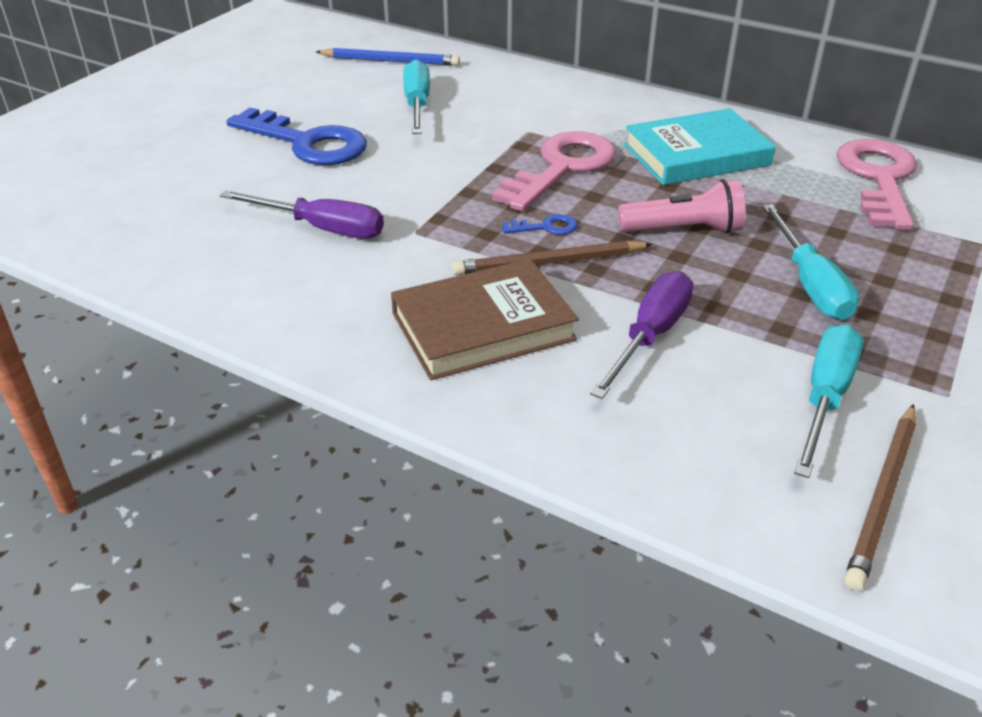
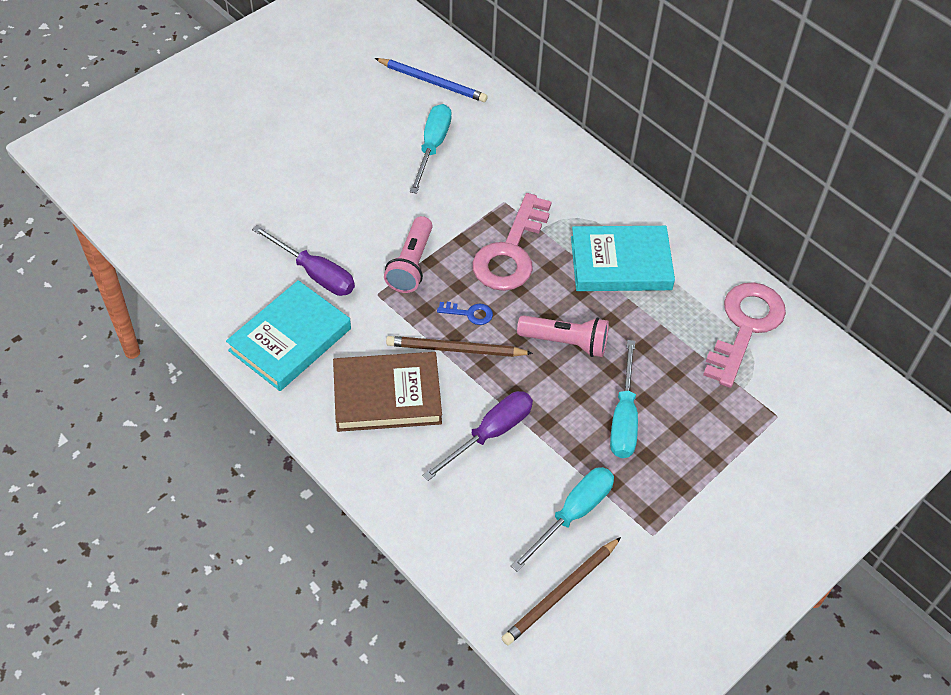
camera: 15 degrees right, 15 degrees up
blue key [226,107,367,165] -> none
pink key [492,131,616,212] -> pink key turned 150 degrees clockwise [473,193,551,291]
none -> turquoise book [226,280,351,391]
none -> pink flashlight [384,216,433,293]

